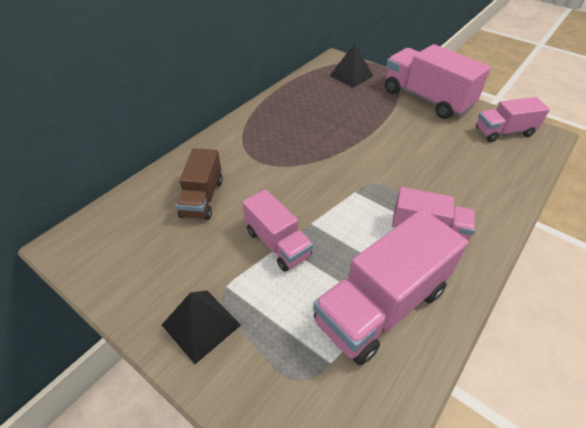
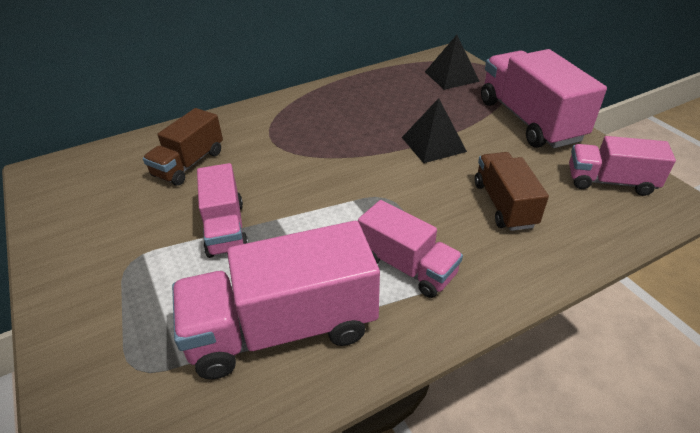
camera: 25 degrees right, 5 degrees down
black pyramid [162,291,241,364] -> black pyramid moved to [402,98,467,163]
none -> brown truck [475,152,549,231]

